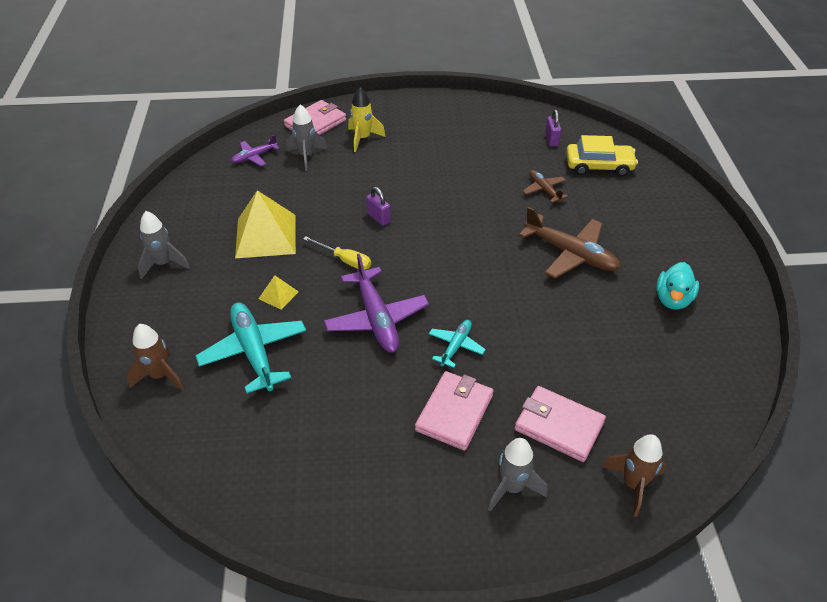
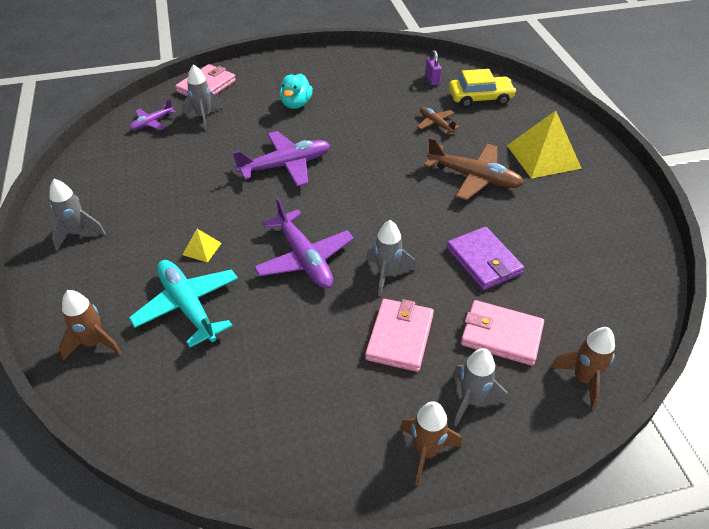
camera: 10 degrees left, 0 degrees up
yellow pyramid [235,190,296,258] -> yellow pyramid moved to [507,111,582,179]
yellow screwdriver [303,236,371,270] -> none
yellow rocket [348,87,386,152] -> none
purple padlock [366,187,391,226] -> purple plane [233,131,330,187]
turquoise plane [429,320,486,368] -> grey rocket [366,220,416,296]
turquoise duck [656,262,699,310] -> turquoise duck moved to [280,74,313,109]
none -> brown rocket [400,401,462,486]
none -> purple wallet [446,227,524,290]

